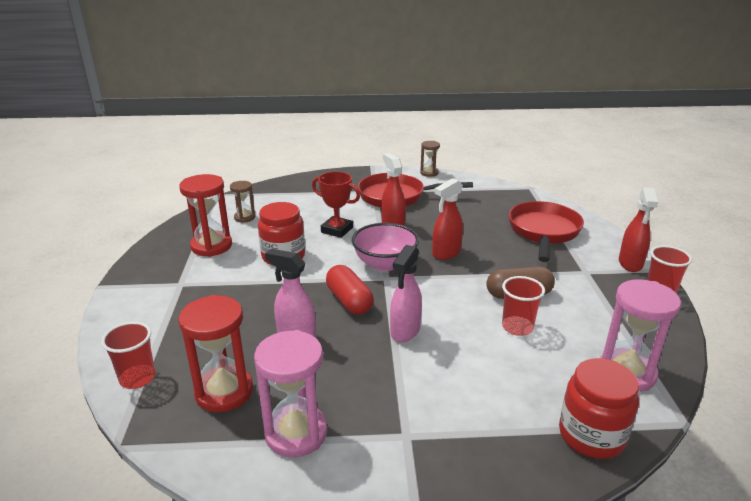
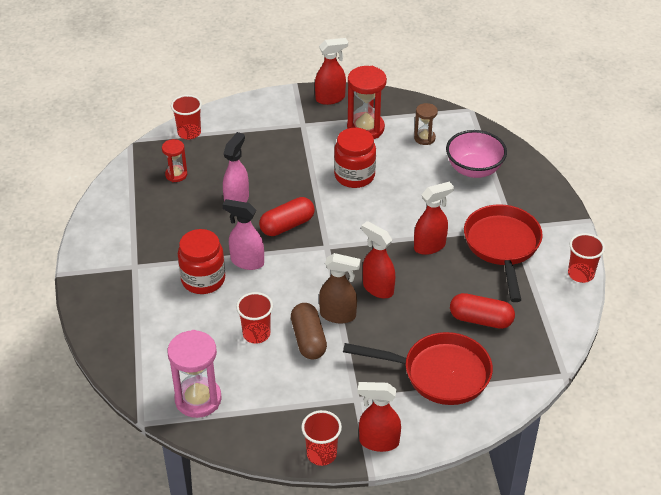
camera: 85 degrees right, 15 degrees up
red hourglass [179,295,253,412] -> red hourglass [162,139,187,182], size x0.56
pink hourglass [254,330,327,458] -> none
red trophy [312,171,360,238] -> none
pink bowl [352,223,419,271] -> pink bowl moved to [446,130,507,178]
brown hourglass [420,141,440,177] -> red cup [568,233,605,283]
red jar [559,358,639,459] -> red jar moved to [178,229,225,294]
none -> red spray bottle [315,38,348,105]
none -> brown spray bottle [319,253,361,323]
none -> red capsule [450,293,515,329]

